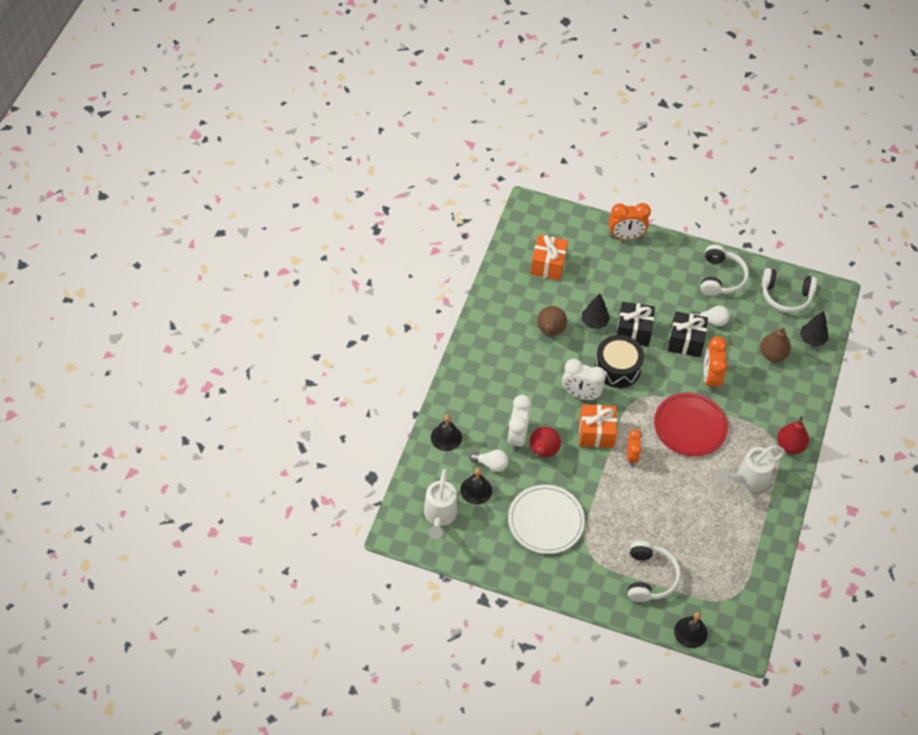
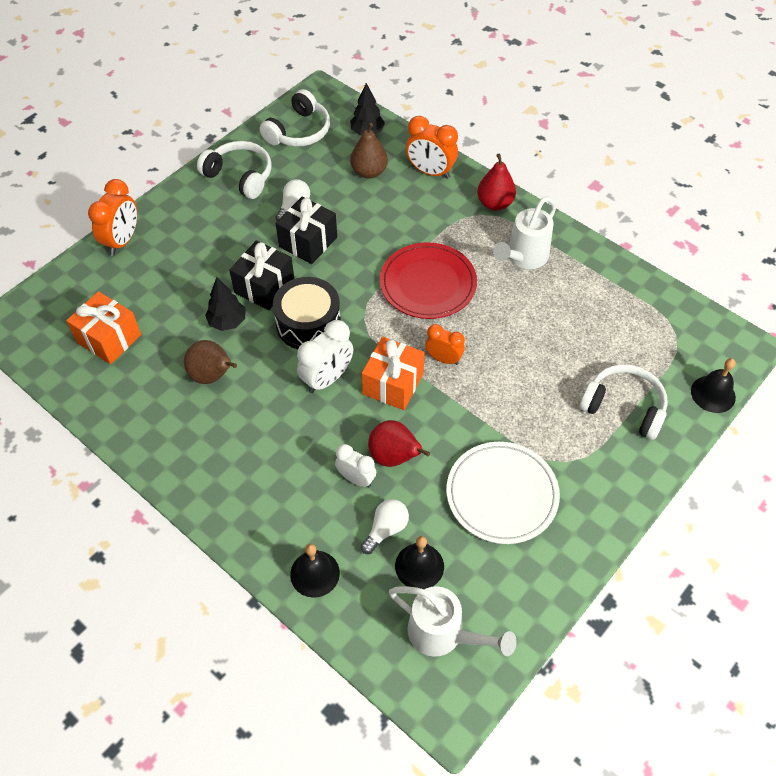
camera: 65 degrees left, 0 degrees up
white clock [508,395,531,451] -> white clock [335,444,376,487], size x0.65
orange clock [703,336,727,392] -> orange clock moved to [406,116,458,179]
white watering can [718,445,785,492] -> white watering can turned 45 degrees clockwise [493,197,556,269]

